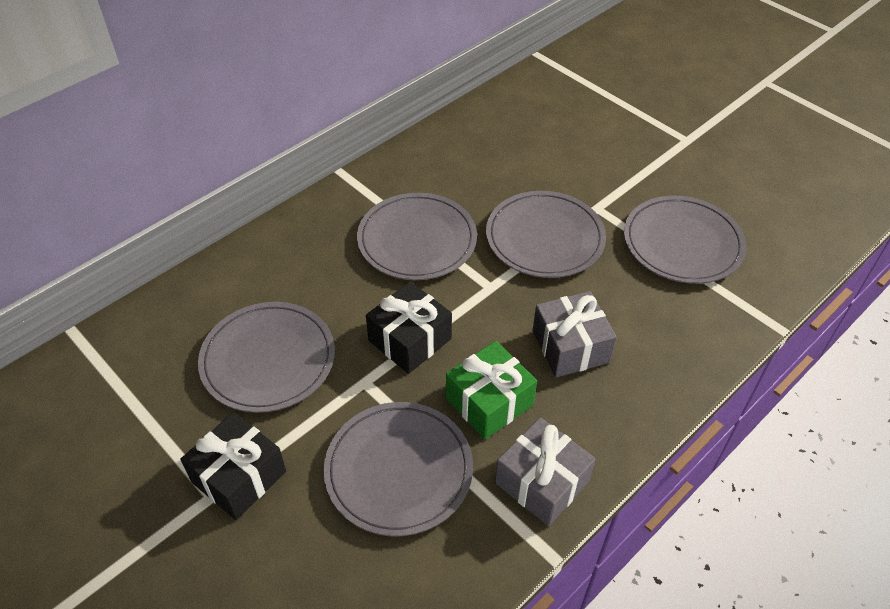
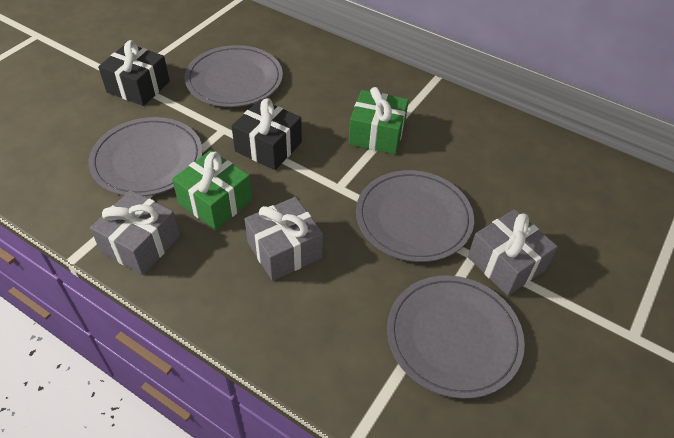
camera: 75 degrees right, 0 degrees up
grey plate [357,193,477,280] -> green gift [349,87,409,154]
none -> grey gift [468,209,558,296]

